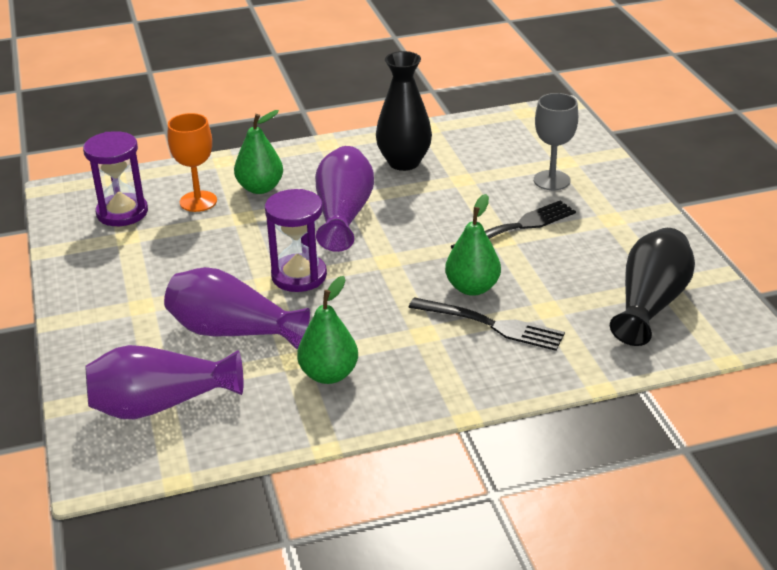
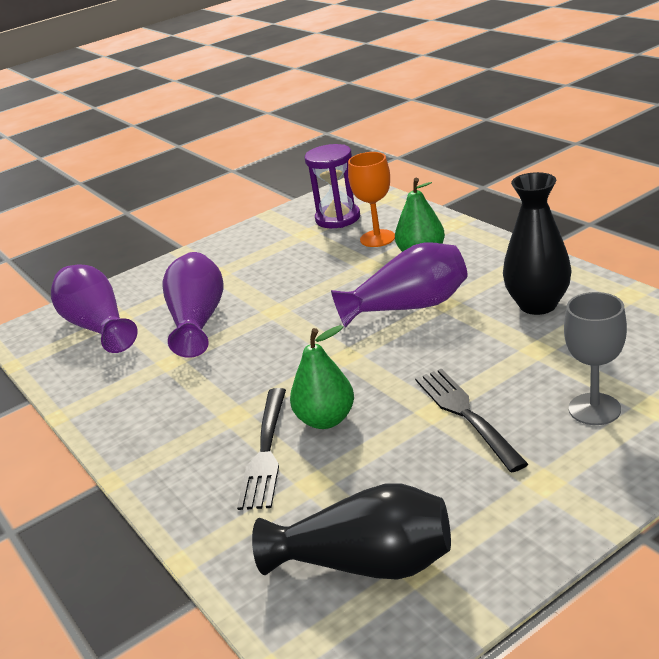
camera: 75 degrees right, 5 degrees down
purple hourglass [265,189,327,292] -> none
green pear [297,276,358,384] -> none
black fork [451,200,576,249] -> black fork turned 150 degrees counterclockwise [415,369,528,473]

